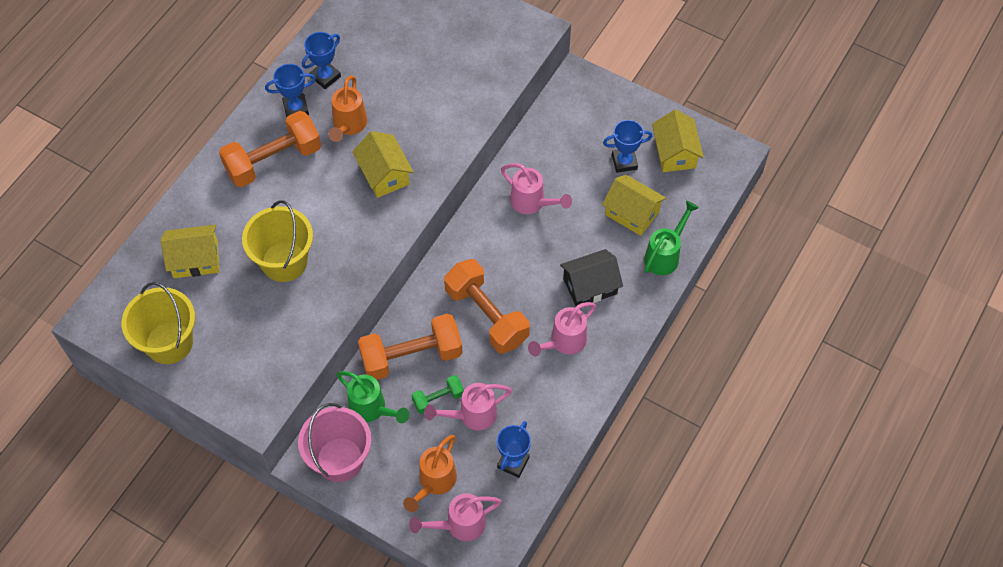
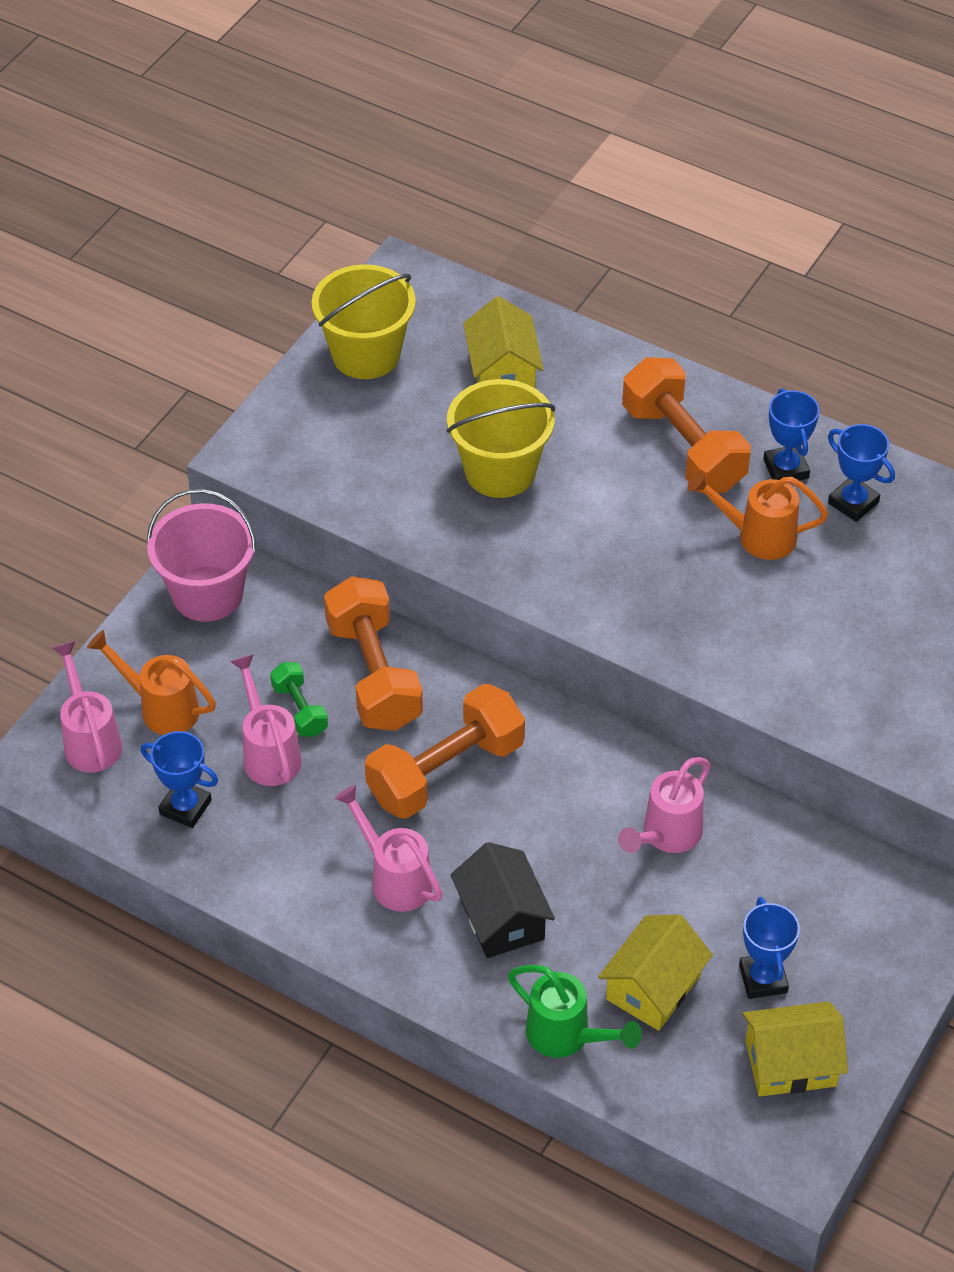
camera: 90 degrees right, 10 degrees down
green watering can [337,371,409,423] -> none
yellow house [352,131,414,198] -> none

